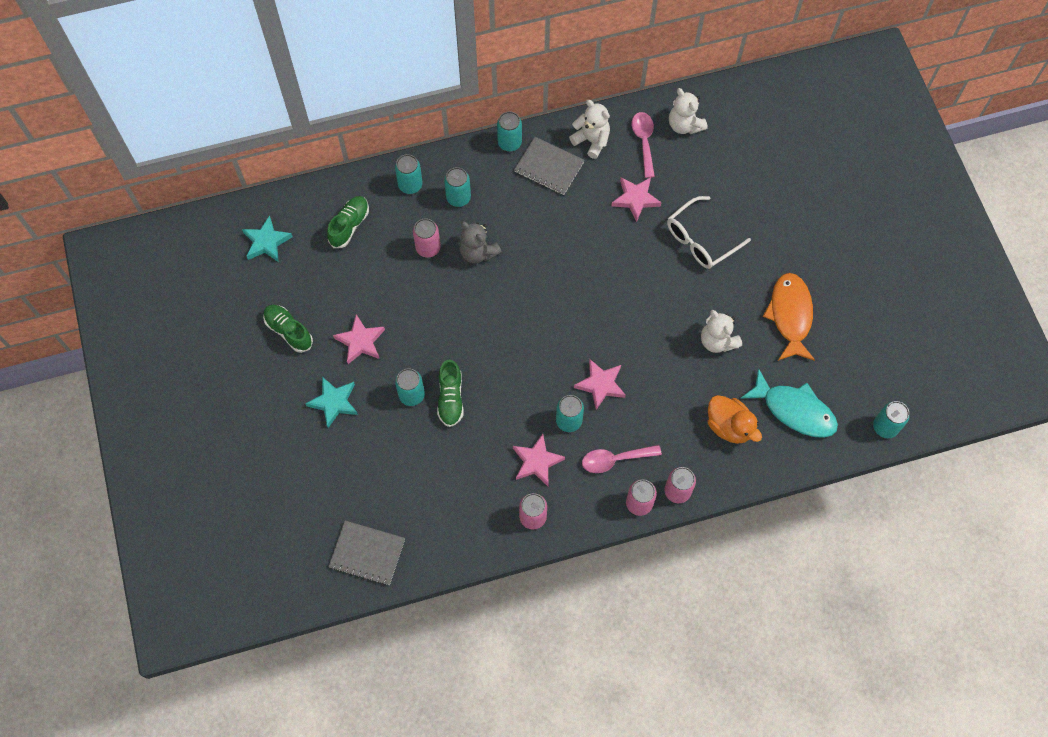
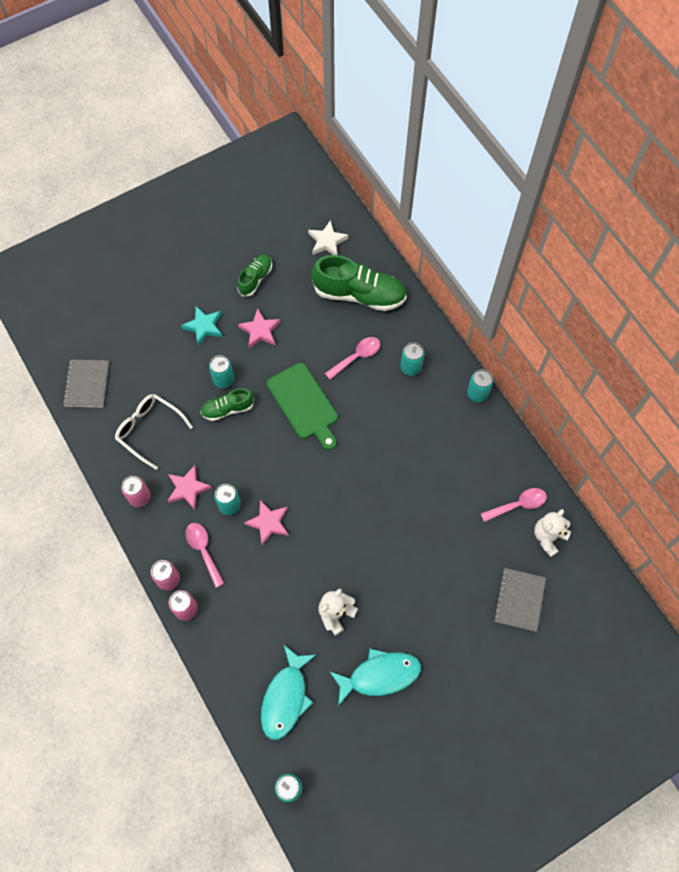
camera: 75 degrees right, 0 degrees up
turquoise star [242,215,293,262] -> white star [308,220,348,255]
green shoe [327,196,369,248] -> green shoe [312,255,407,311], size x1.83
turquoise can [395,154,423,194] -> none
pink can [413,218,441,257] -> pink spoon [325,337,380,380]
grey teddy bear [459,221,502,264] -> none
grey notebook [514,137,585,195] -> grey notebook moved to [494,568,546,631]
white teddy bear [569,100,610,159] -> none
pink star [612,177,662,222] -> none
white glasses [667,196,751,269] -> white glasses moved to [115,394,193,470]
orange duck [707,395,762,444] -> none
orange fish [763,273,815,361] -> turquoise fish [329,649,421,706]
none -> green cutting board [267,363,338,450]

